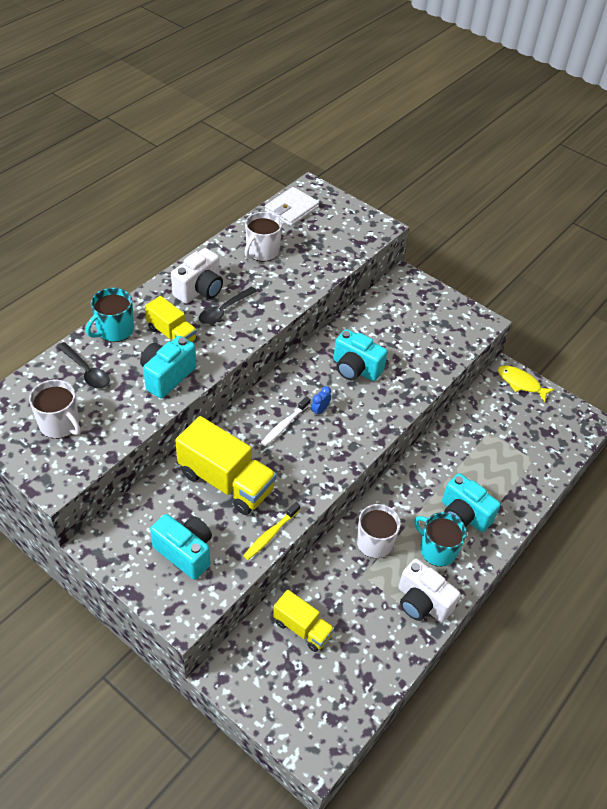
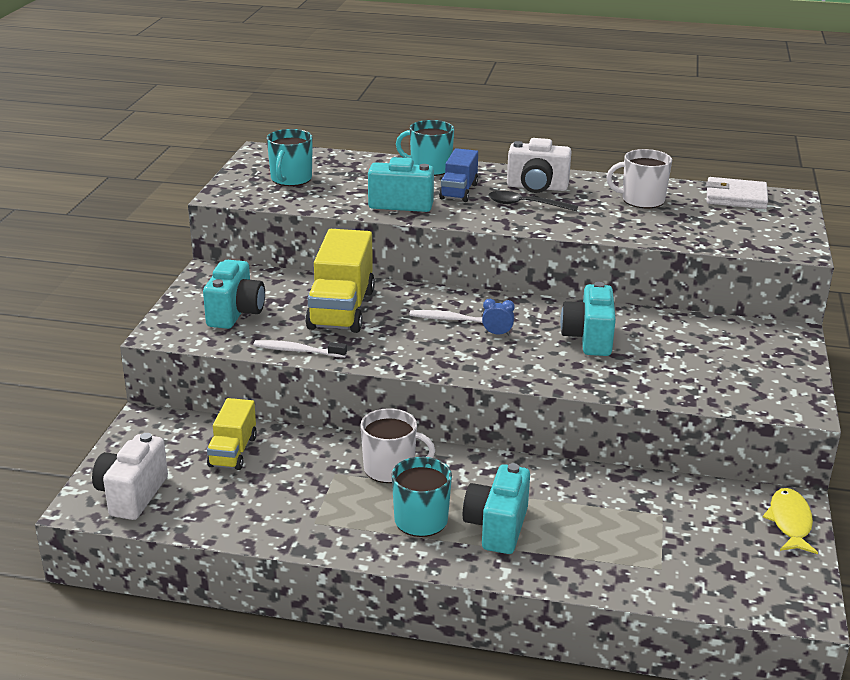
camera: 65 degrees right, 20 degrees down
white mug [29,380,81,439] -> turquoise mug [267,129,313,186]
black spoon [57,342,110,389] -> none
yellow truck [145,296,197,342] -> blue truck [439,148,478,202]
yellow toothbrush [243,502,300,560] -> white toothbrush [254,340,347,358]
white camera [398,559,461,622] -> white camera moved to [92,433,168,520]

